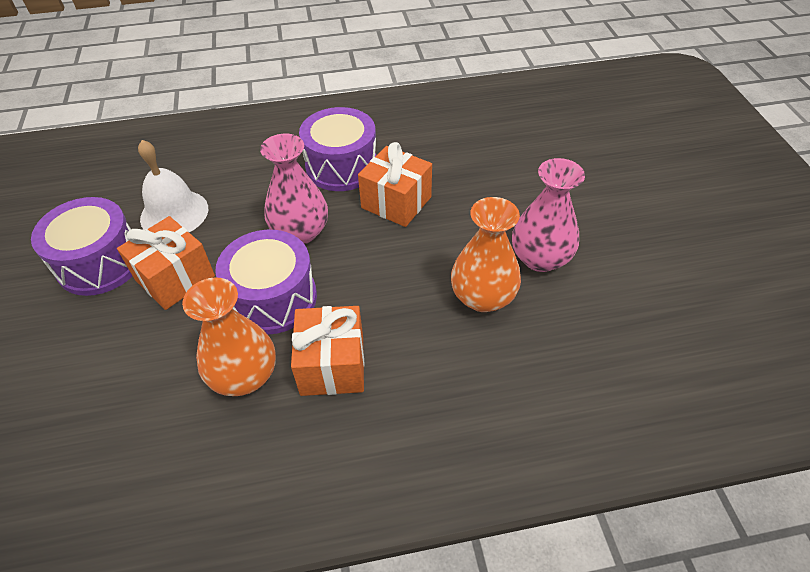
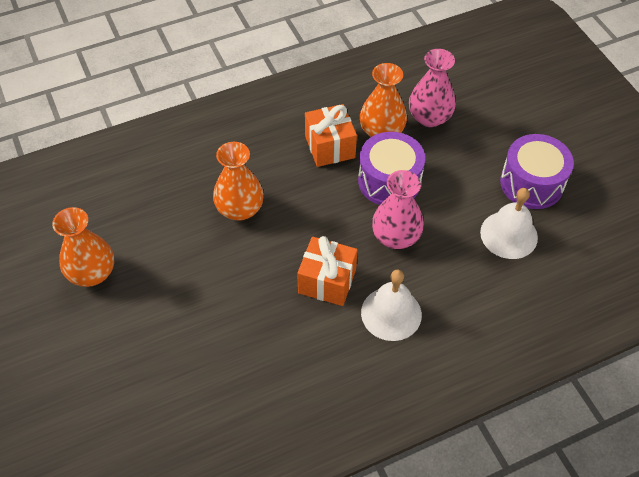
camera: 165 degrees right, 5 degrees up
orange gift [117,216,215,310] -> none
purple drum [299,107,376,191] -> white bell [361,270,422,341]
pink vase [512,158,585,272] -> pink vase moved to [409,49,456,127]
none -> orange vase [52,207,114,287]

